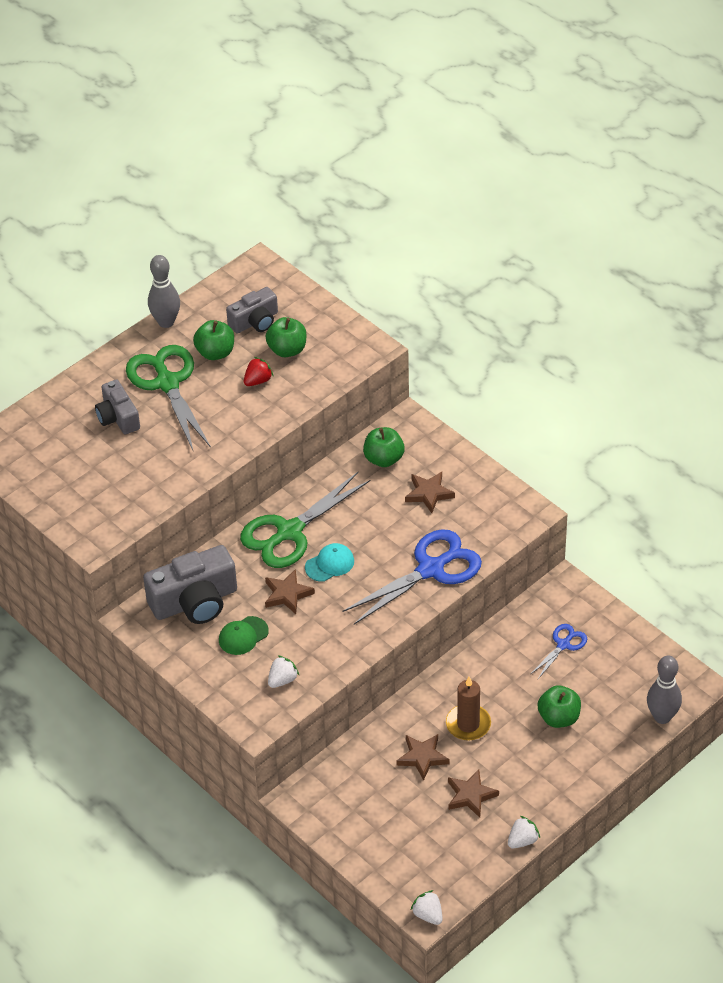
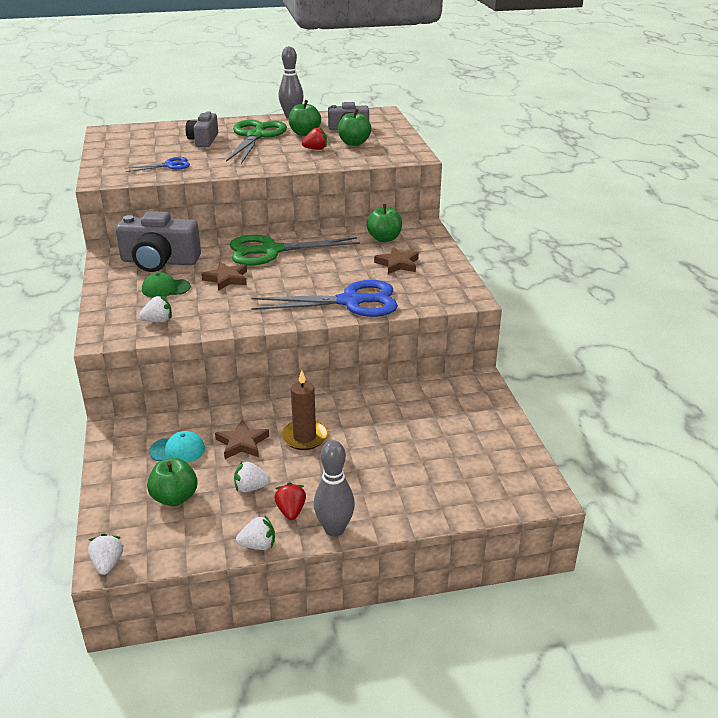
camera: 30 degrees right, 15 degrees down
turquoise cap [305,543,354,582] -> turquoise cap moved to [149,431,205,463]
brown star [448,769,499,818] -> white strawberry [234,461,270,492]
blue scissors [530,624,587,679] -> blue scissors moved to [125,157,190,172]
green apple [537,685,581,728] -> green apple moved to [147,458,198,506]
grey bowling pin [647,655,682,724] -> grey bowling pin moved to [314,440,355,536]
none -> red strawberry [274,482,306,520]

